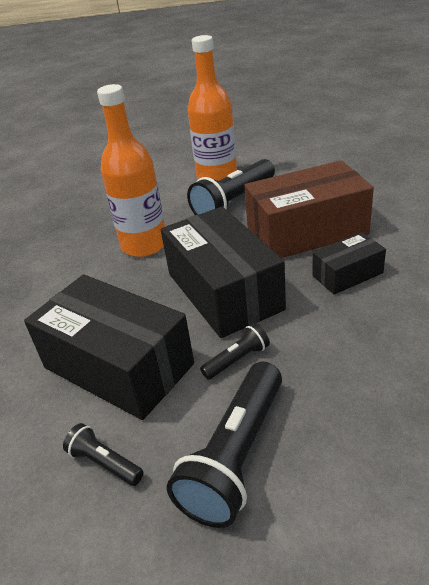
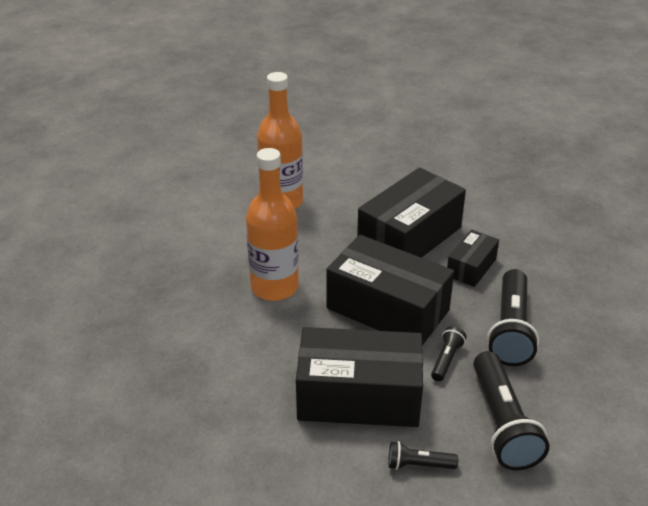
camera: 35 degrees left, 0 degrees up
black flashlight [187,159,275,215] -> black flashlight moved to [487,269,539,366]
brown box [244,160,374,258] -> black box [357,168,466,258]

